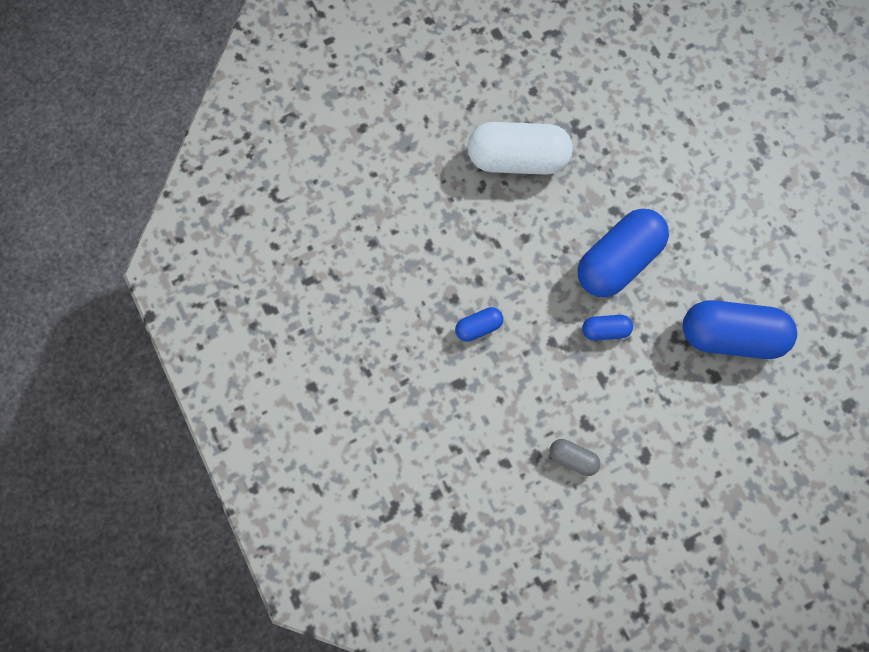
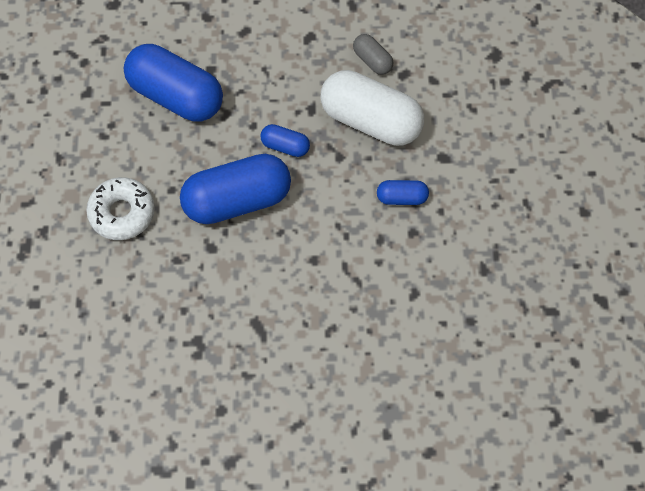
camera: 155 degrees left, 10 degrees down
white capsule [468,122,573,175] -> white capsule moved to [321,70,424,146]
none -> white donut [86,177,155,240]

